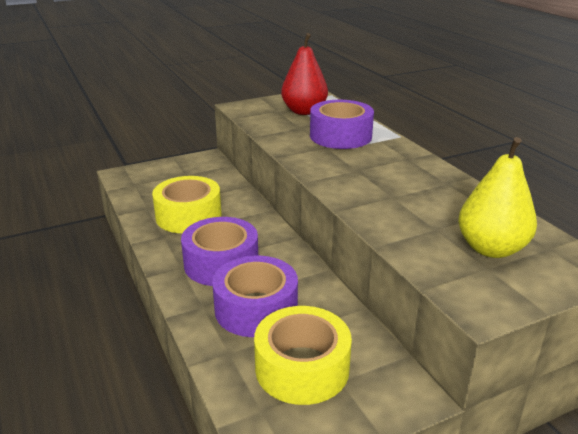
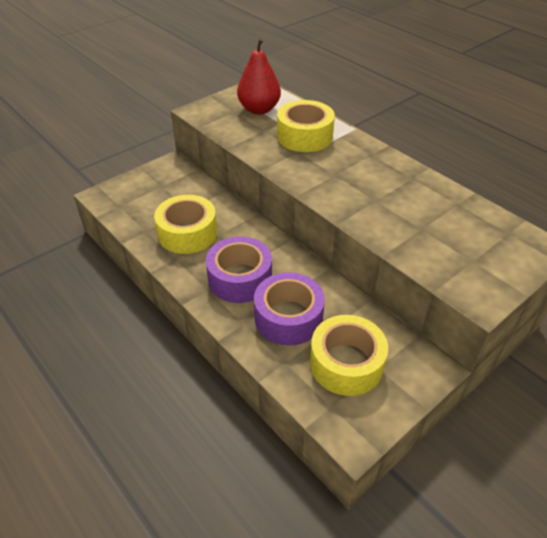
camera: 15 degrees left, 15 degrees up
purple tape [310,100,374,149] -> yellow tape [277,100,335,152]
yellow pear [458,137,537,258] -> none

